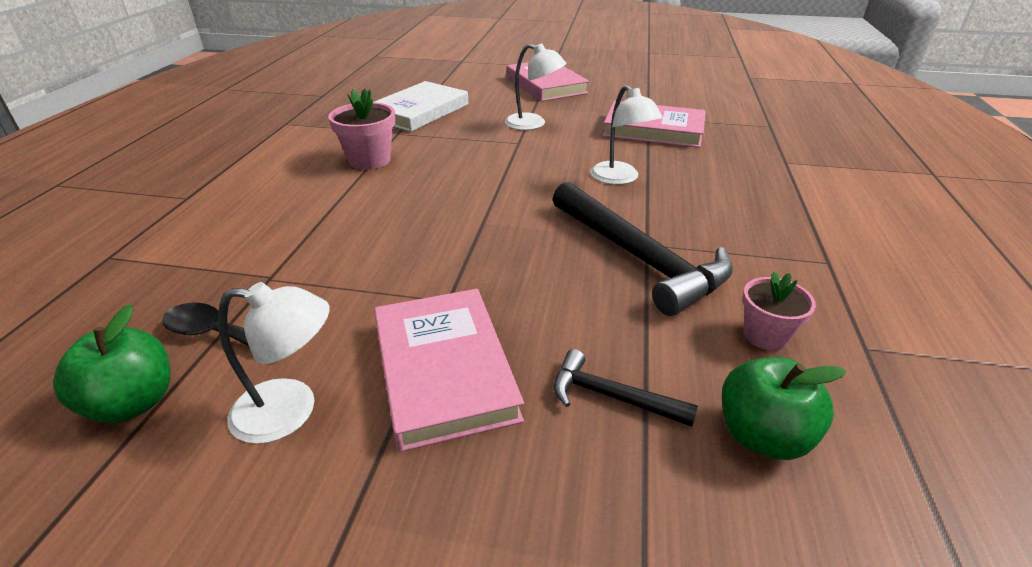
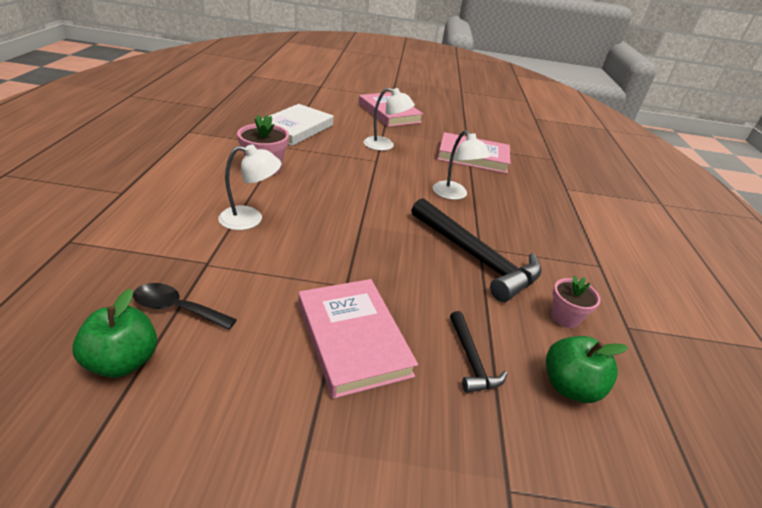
camera: 10 degrees left, 0 degrees up
white lamp [218,282,330,444] -> white lamp moved to [218,144,281,230]
black hammer [554,349,698,427] -> black hammer turned 120 degrees counterclockwise [450,311,507,393]

